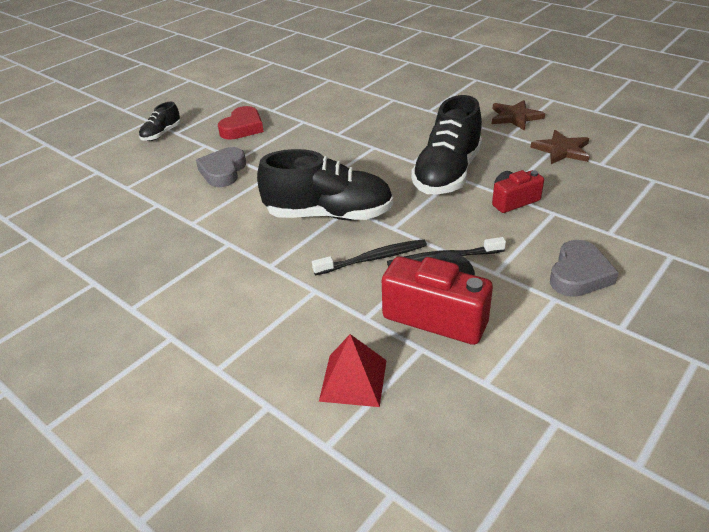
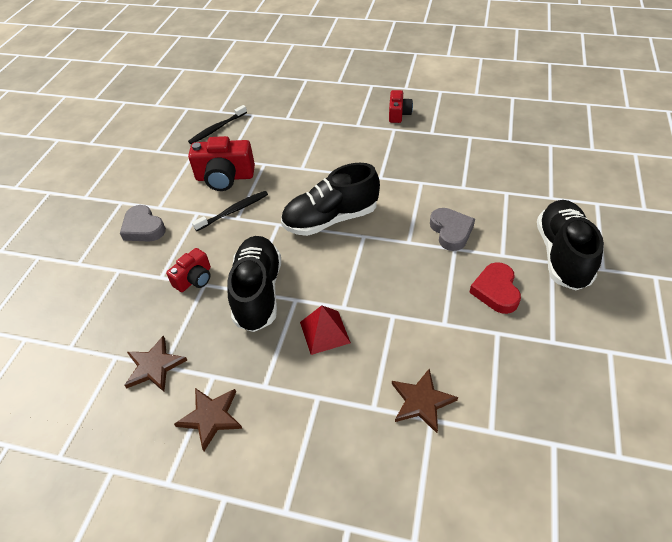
camera: 155 degrees right, 10 degrees up
black shoe [139,102,181,141] -> black shoe [537,200,604,290], size x2.08
black toothbrush [312,239,427,275] -> black toothbrush moved to [188,105,247,144]
red pyramid [319,334,387,407] -> red pyramid moved to [300,305,351,355]
grey heart [550,240,619,297] -> grey heart turned 45 degrees counterclockwise [120,205,166,242]
none -> red camera [389,90,413,123]
none -> brown star [392,369,458,433]

